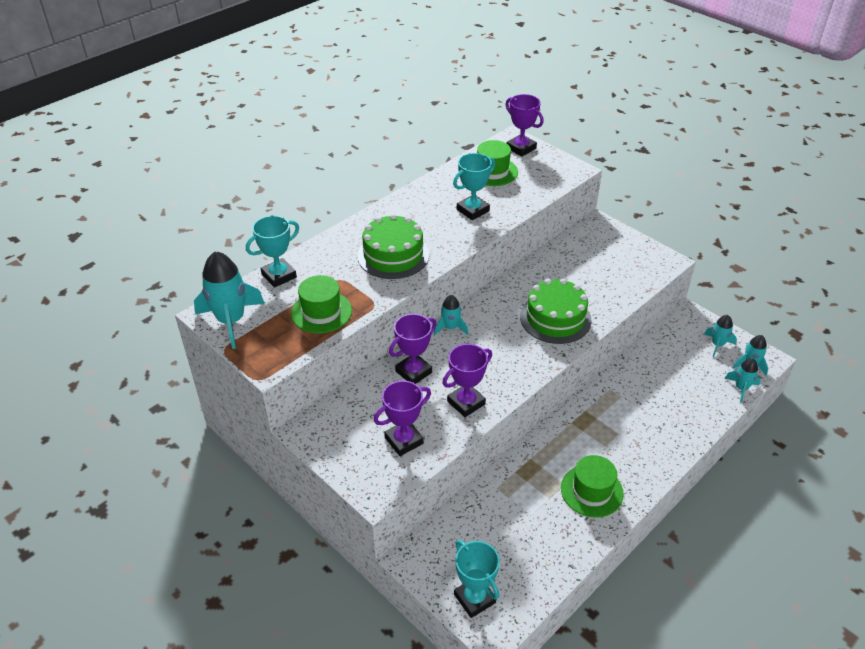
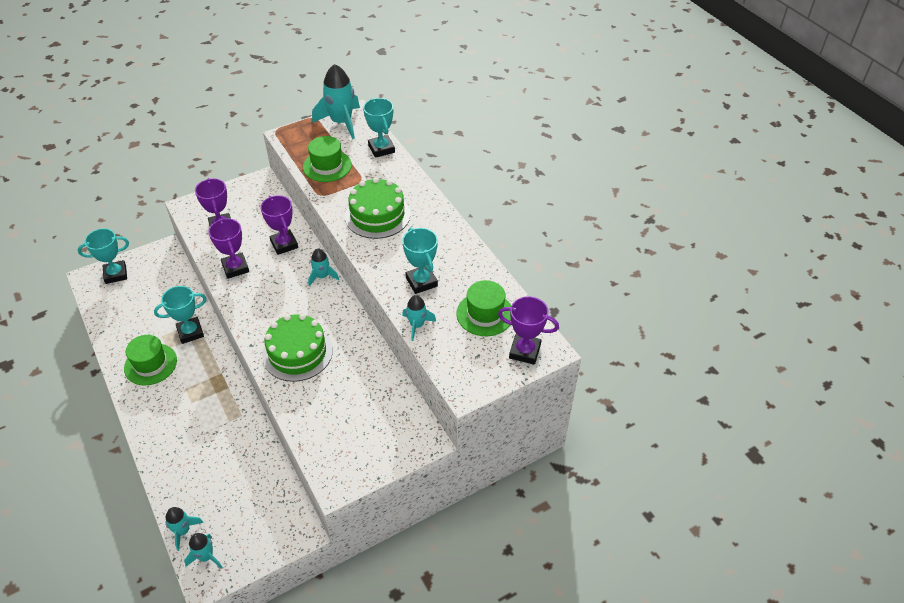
camera: 105 degrees right, 5 degrees up
purple trophy [505,94,544,157] -> purple trophy turned 45 degrees clockwise [498,296,559,365]
turquoise rocket [704,315,737,357] -> turquoise rocket moved to [402,295,436,341]
none -> turquoise trophy [154,286,207,344]

